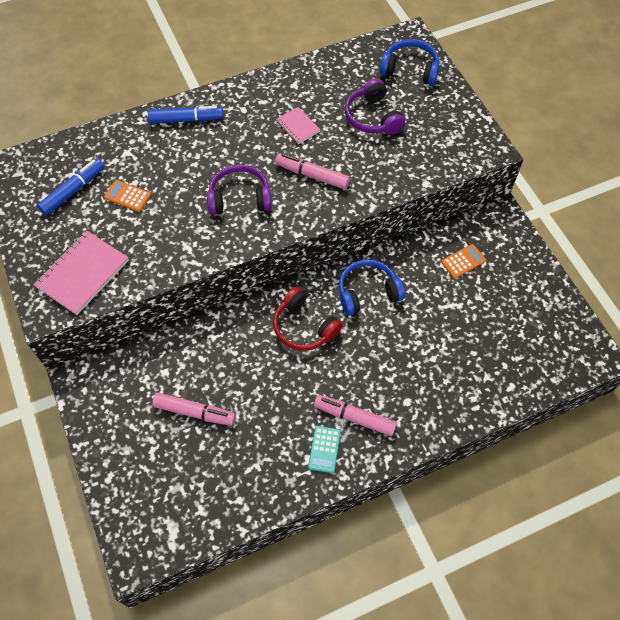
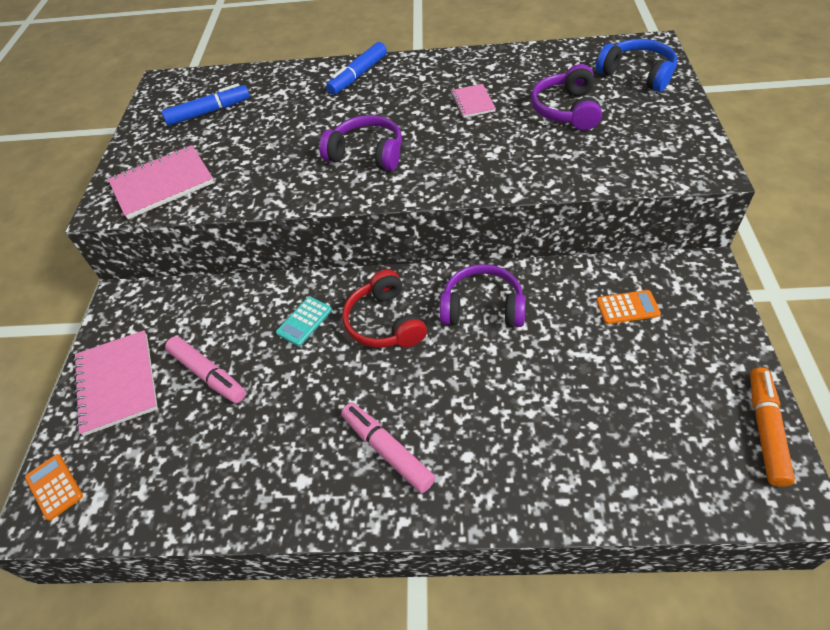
camera: 30 degrees right, 10 degrees down
orange calculator [104,180,151,212] -> orange calculator moved to [25,454,83,521]
blue marker [148,106,224,124] -> blue marker turned 105 degrees clockwise [326,42,387,95]
pink marker [275,153,350,189] -> none
turquoise calculator [308,426,341,473] -> turquoise calculator moved to [276,297,332,346]
blue headphones [339,259,405,316] -> purple headphones [440,264,525,327]
none -> pink notebook [73,330,158,436]
none -> orange marker [750,368,795,487]

